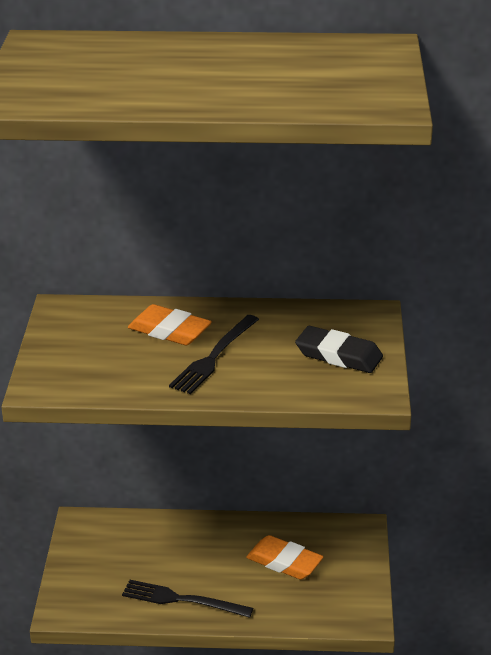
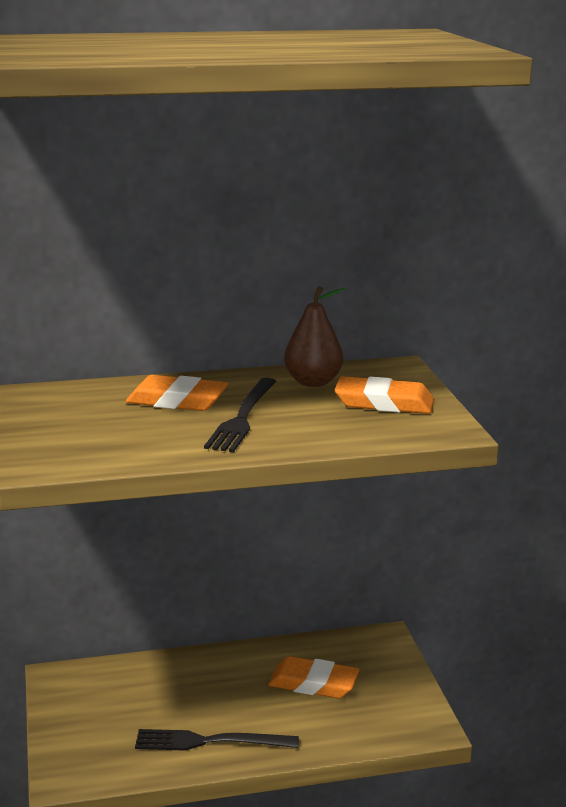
camera: 15 degrees left, 10 degrees down
black eraser [295,326,383,373] -> orange eraser [335,376,434,414]
none -> brown pear [284,286,345,387]

